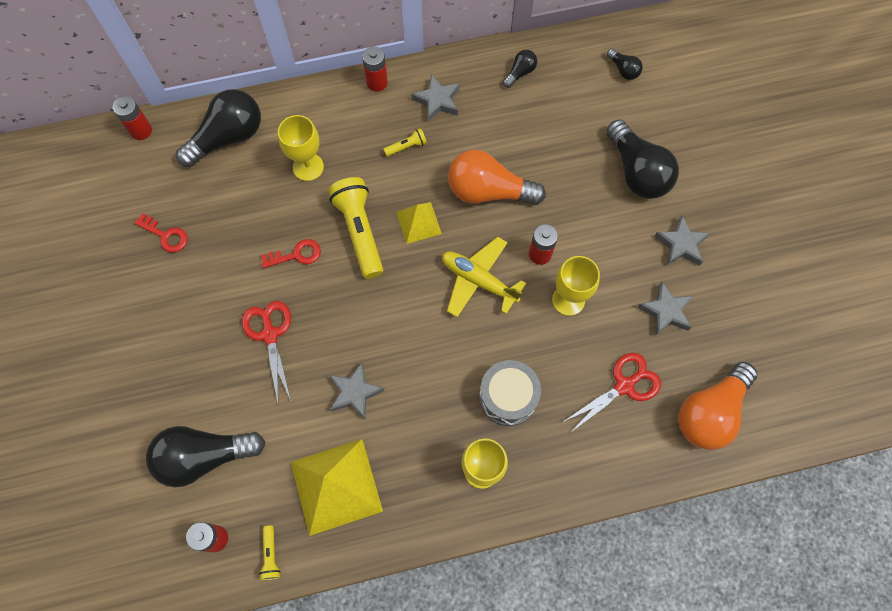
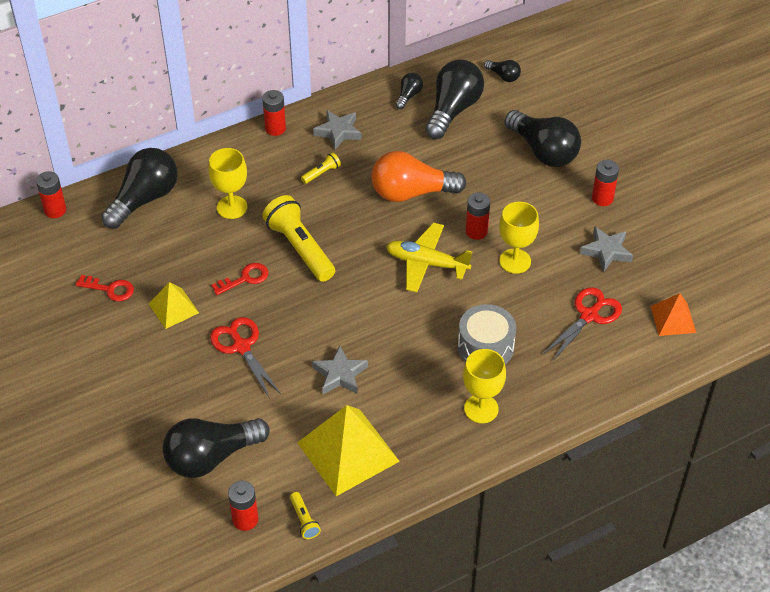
camera: 15 degrees left, 20 degrees down
yellow pyramid [396,202,442,244] -> yellow pyramid moved to [149,282,199,329]
grey star [654,216,710,266] -> red battery [592,160,619,206]
orange light bulb [678,362,757,450] -> orange pyramid [651,293,696,336]
none -> black light bulb [425,60,484,139]

